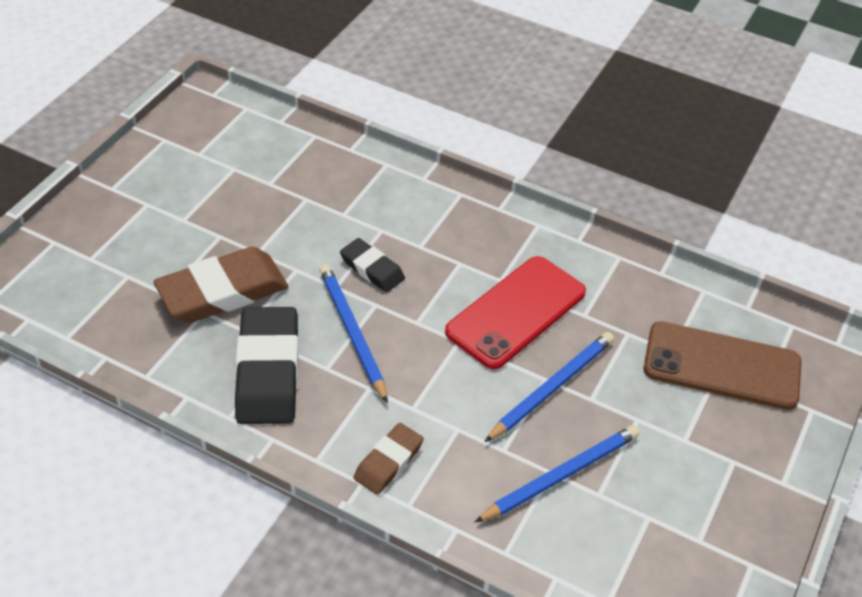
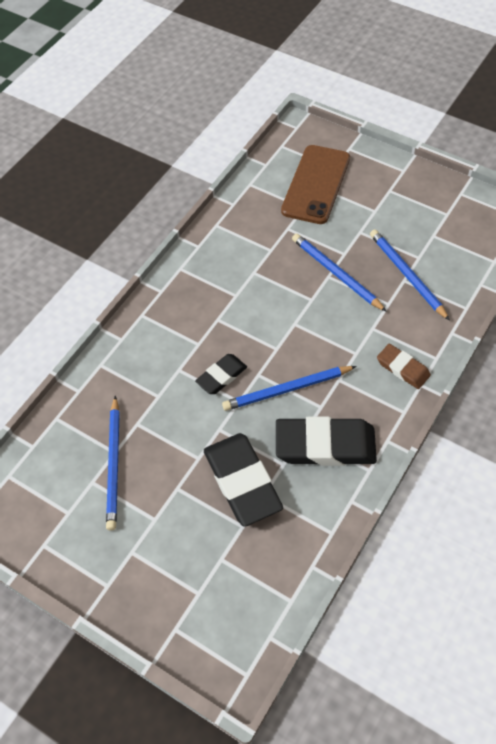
camera: 80 degrees left, 10 degrees up
brown eraser [154,247,288,323] -> black eraser [204,433,283,527]
red phone [445,256,586,369] -> none
none -> blue pencil [106,395,120,531]

